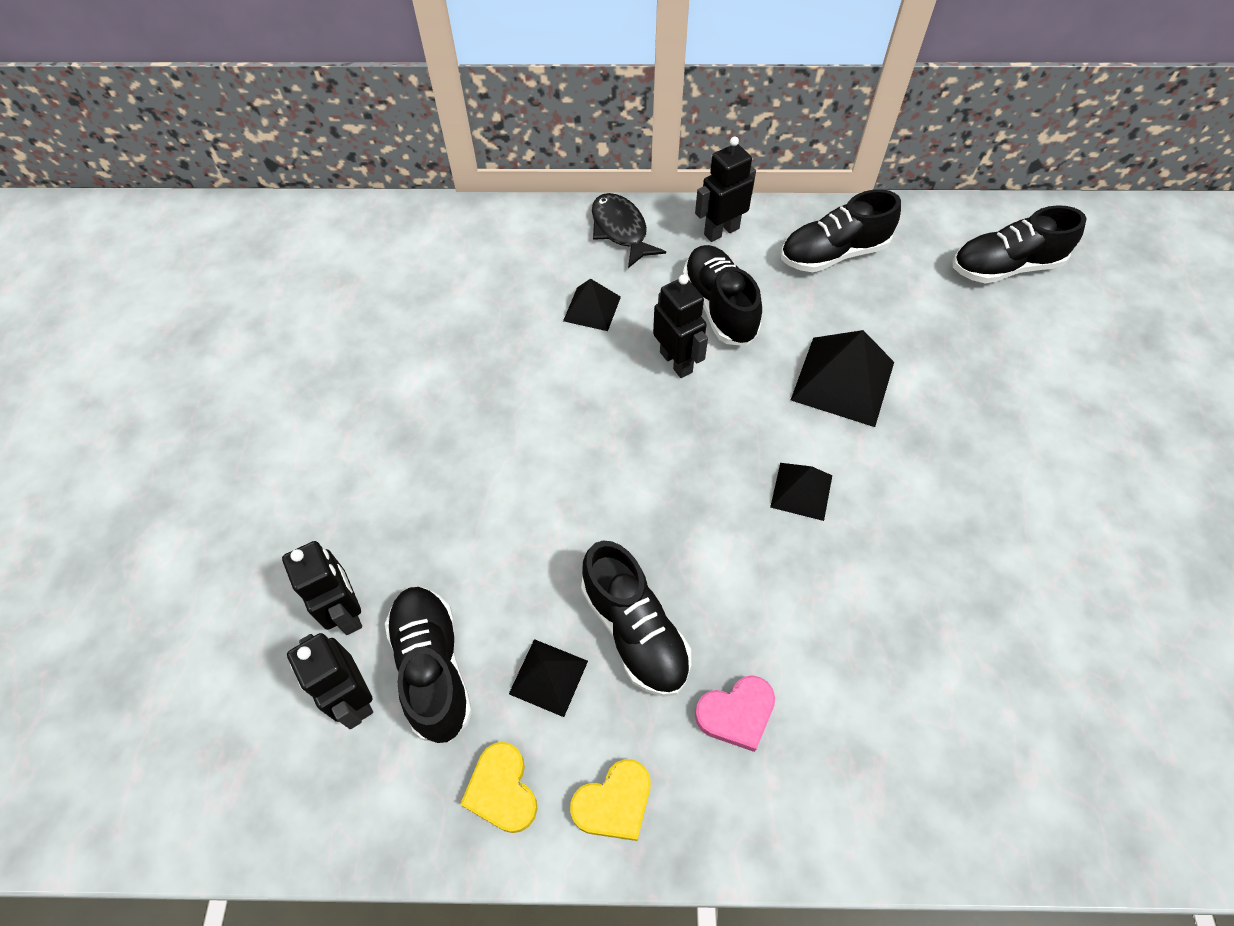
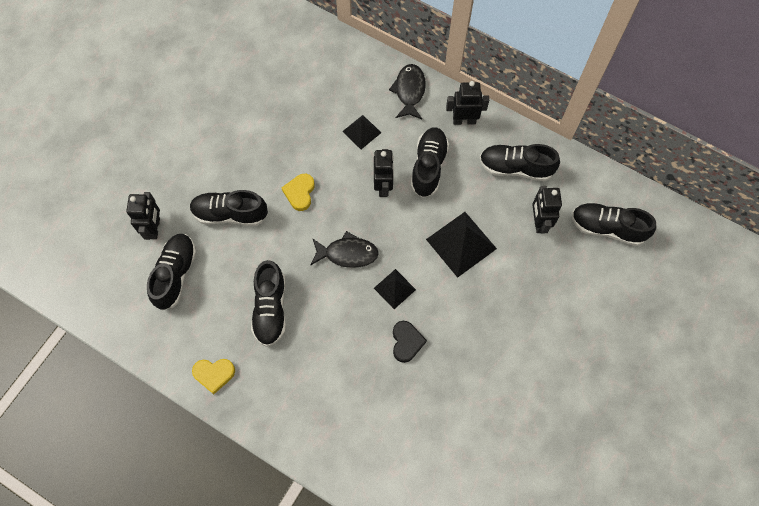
camera: 30 degrees right, 10 degrees up
black robot [287,633,373,729] -> black robot moved to [532,186,562,234]
yellow heart [460,742,537,833] -> yellow heart moved to [282,174,315,211]
black pyramid [509,639,588,717] -> none
pink heart [695,675,775,752] -> none
none -> black shoe [190,190,268,226]
none -> black fish [311,231,379,268]
none -> black heart [393,321,427,363]

